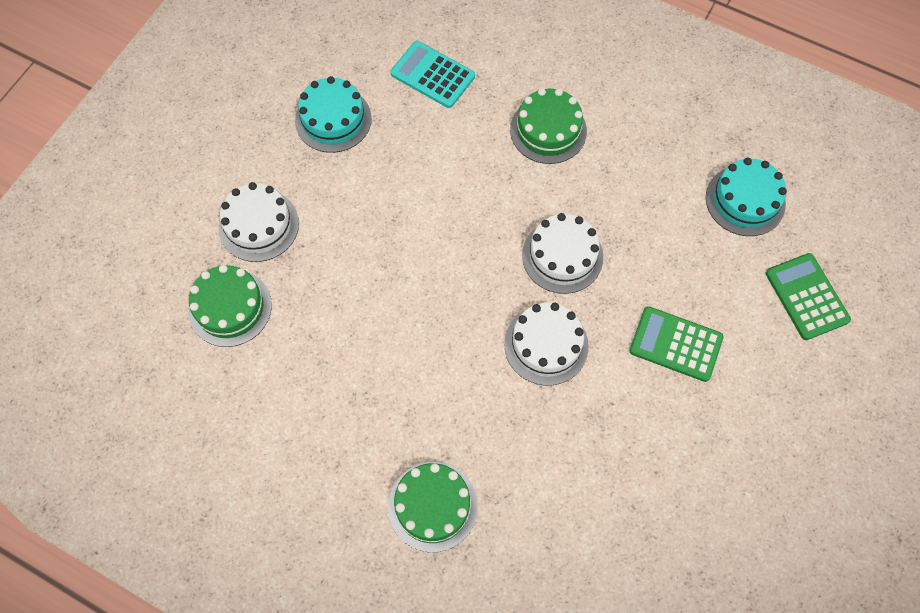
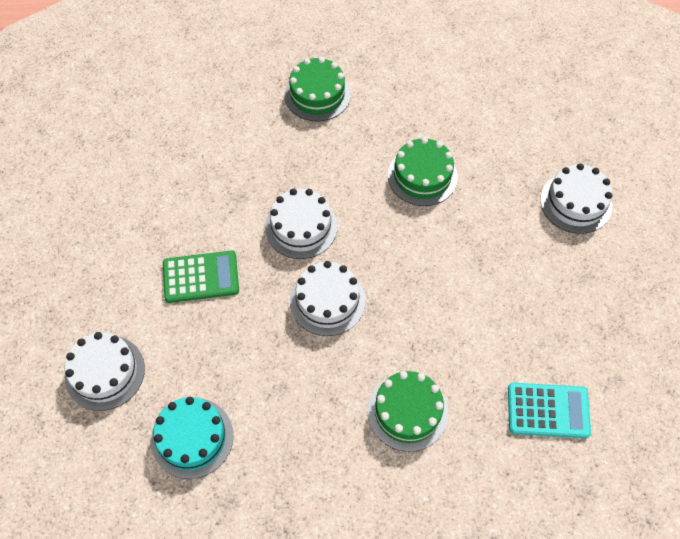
camera: 150 degrees right, 5 degrees down
green cake [188,265,272,347] -> green cake moved to [388,137,458,206]
turquoise cake [295,76,372,153] -> none
green calculator [766,253,851,340] -> white cake [65,332,145,411]

